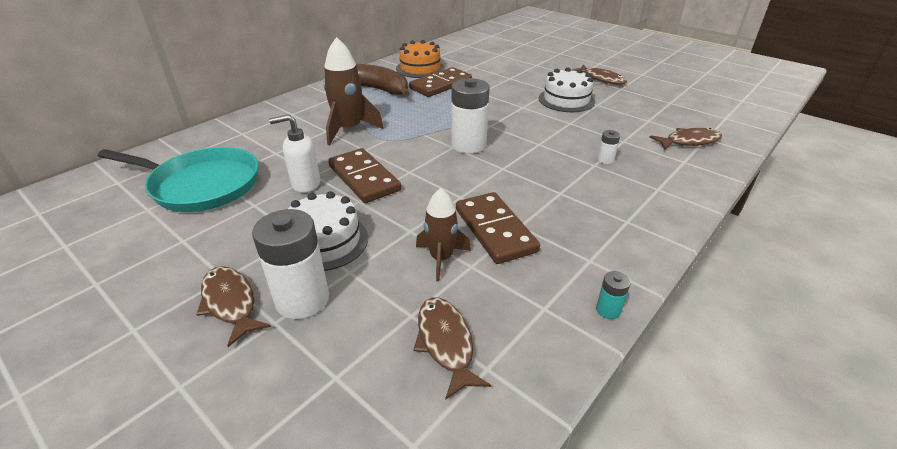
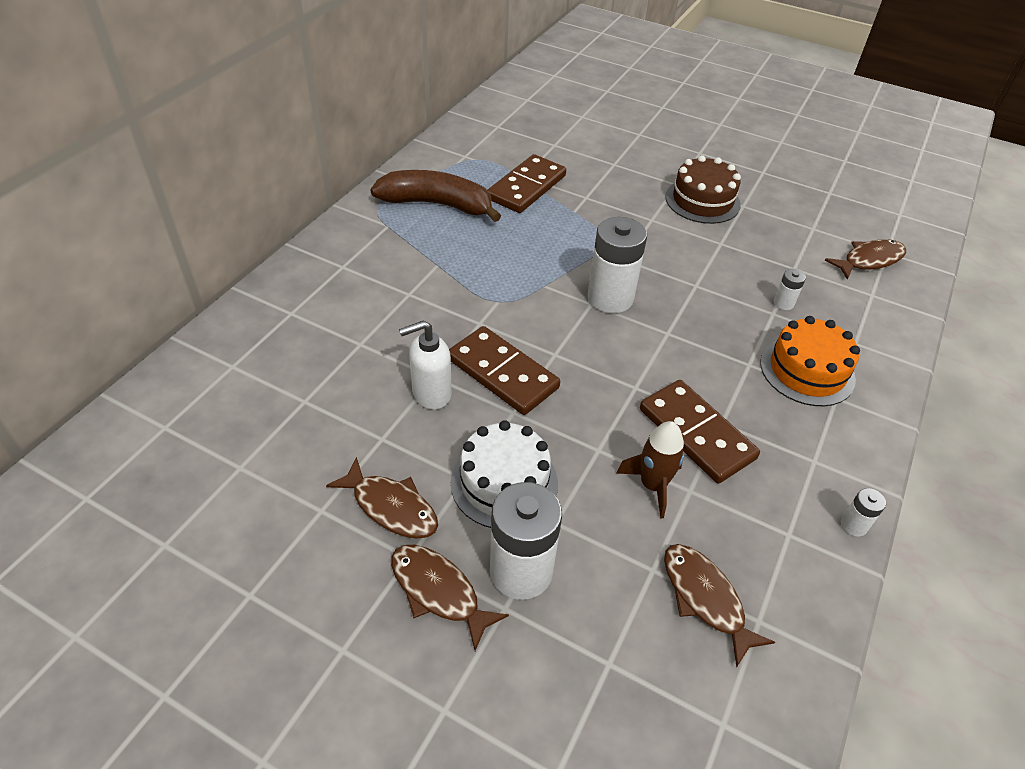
camera: 15 degrees left, 10 degrees up
turquoise pan [98,147,258,212] -> none
brown rocket [323,37,384,145] -> none
orange cake [396,40,445,78] -> orange cake moved to [760,316,860,406]
white cake [539,67,595,112] -> brown cake [665,155,741,224]
brown fish [572,65,627,85] -> brown fish moved to [326,457,438,539]
turquoise battery [596,271,631,319] -> white battery [841,488,886,537]

